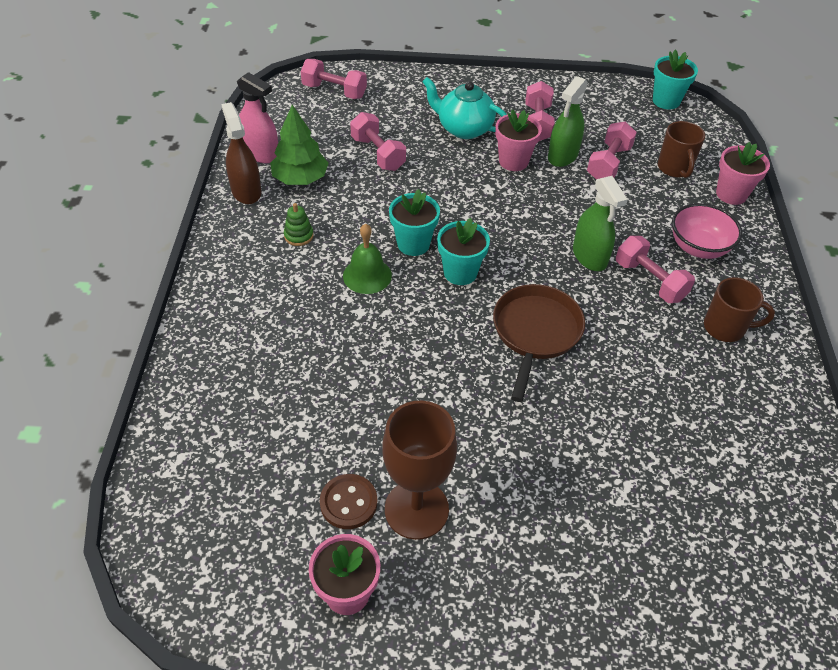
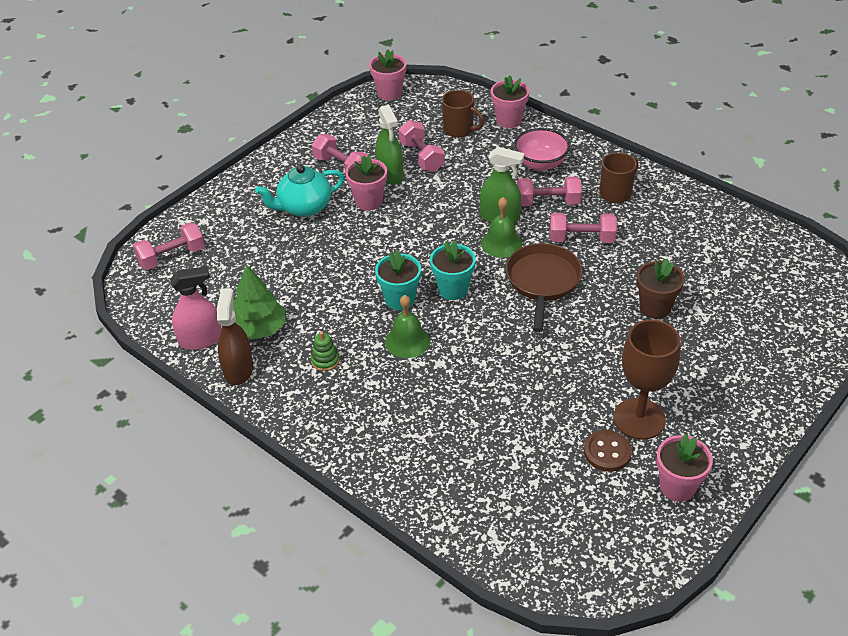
camera: 50 degrees left, 5 degrees down
brown spray bottle [221,102,261,204] -> brown spray bottle turned 75 degrees clockwise [217,288,253,386]
pink dumbbell [350,112,406,171] -> pink dumbbell moved to [550,213,617,243]
brown pan [493,284,585,402] -> brown pan turned 45 degrees clockwise [506,243,583,332]
turquoise flower pot [653,50,698,109] -> pink flower pot [369,49,407,101]
none -> green bell [481,197,522,258]
none -> brown flower pot [636,259,685,319]

